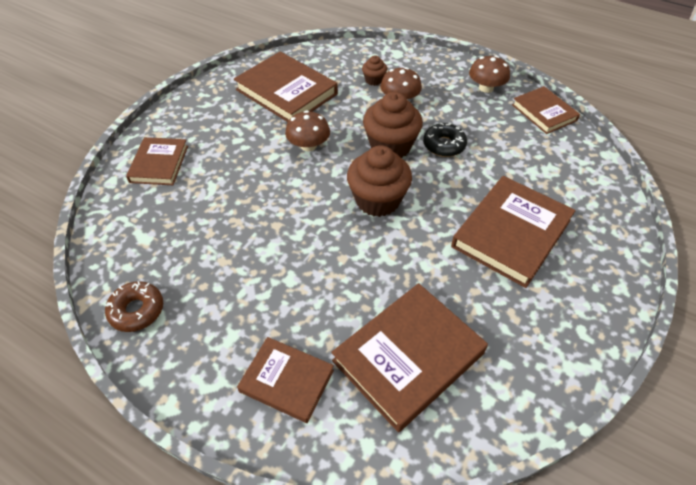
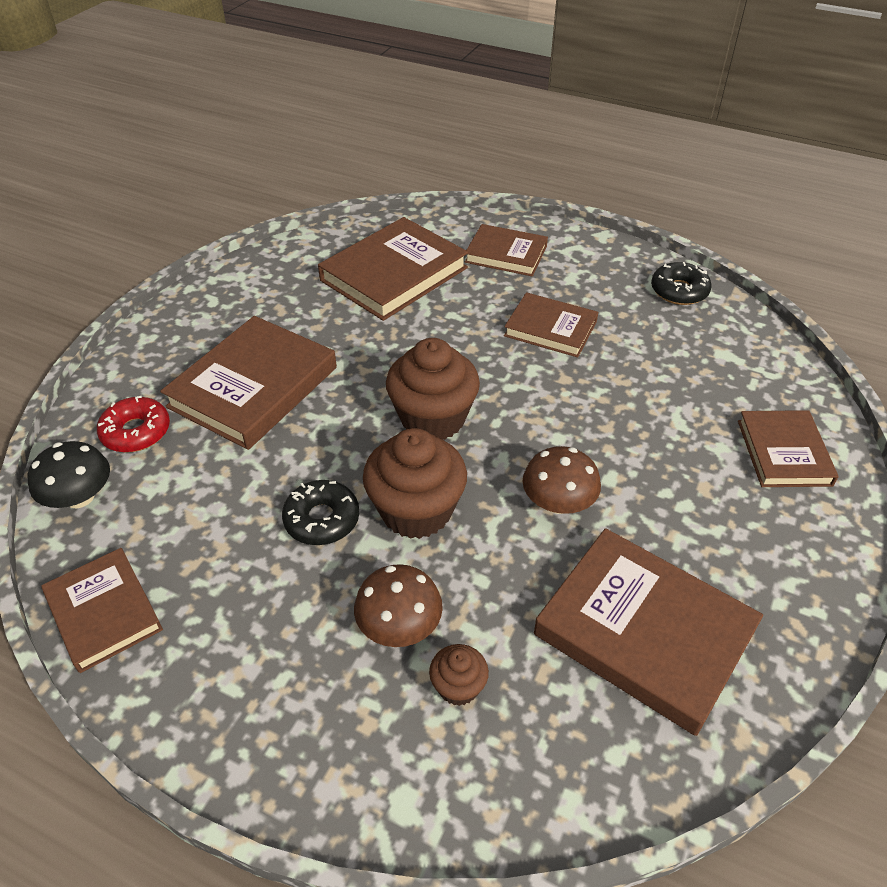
camera: 175 degrees right, 5 degrees down
brown donut [105,281,163,332] -> black donut [651,262,712,305]
brown mushroom [469,56,510,93] -> none
none -> black mushroom [28,441,110,508]
none -> red donut [97,396,170,453]
none -> brown book [504,292,598,358]

